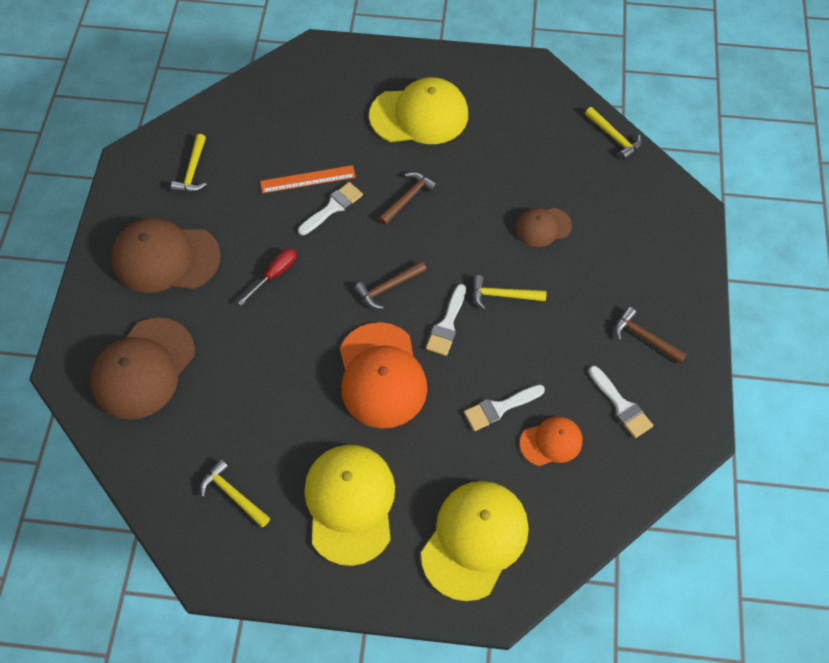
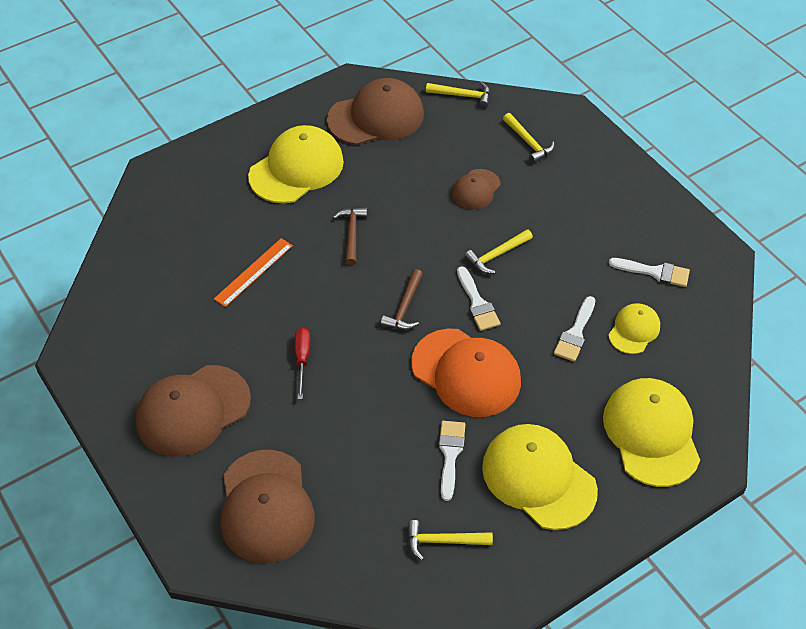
camera: 40 degrees left, 10 degrees down
yellow hammer [171,134,207,192] -> yellow hammer moved to [503,113,555,163]
white brush [298,182,363,235] -> white brush moved to [439,421,465,501]
orange cap [520,417,582,466] -> yellow cap [608,303,660,354]
brown hammer [615,307,687,364] -> none
none -> brown cap [327,78,424,145]

